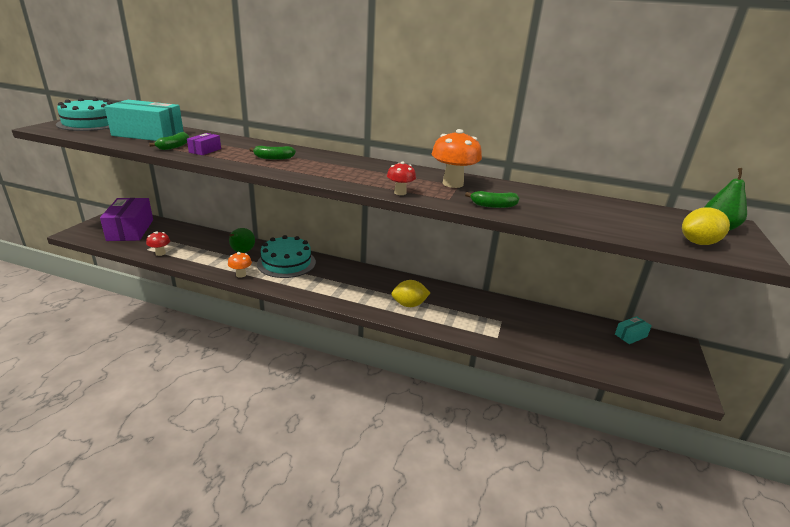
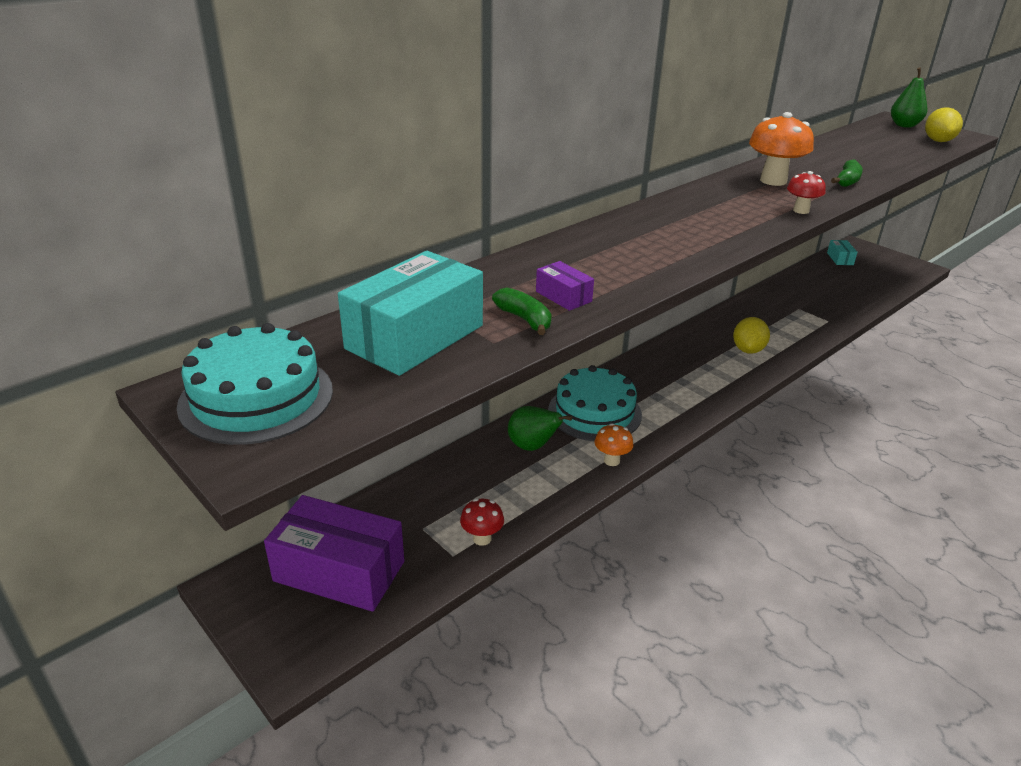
camera: 60 degrees left, 5 degrees up
green banana [249,146,296,160] -> none

